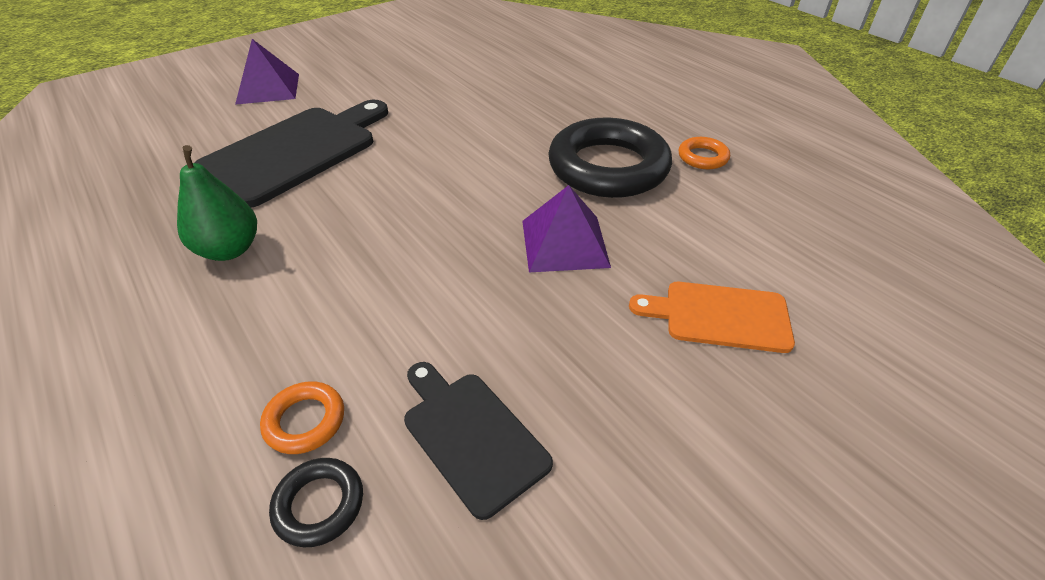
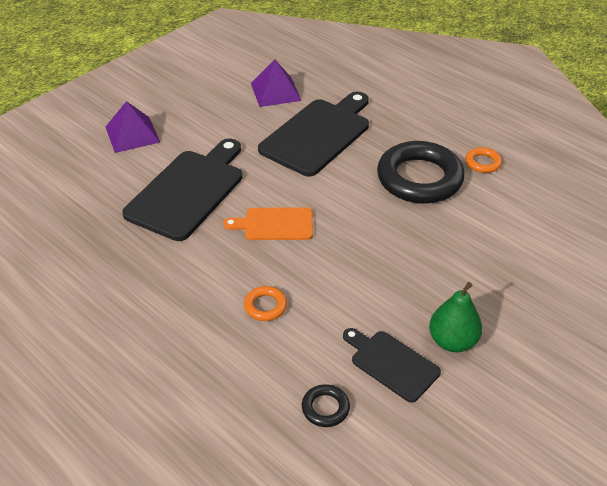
camera: 10 degrees left, 0 degrees up
green pear [177,145,257,261] -> green pear moved to [429,282,482,352]
orange ring [260,381,344,454] -> orange ring moved to [244,286,287,321]
purple pyramid [522,185,611,272] -> purple pyramid moved to [251,60,302,107]
orange cutting board [629,282,795,353] -> orange cutting board moved to [223,208,313,240]
none -> black cutting board [258,92,369,177]

